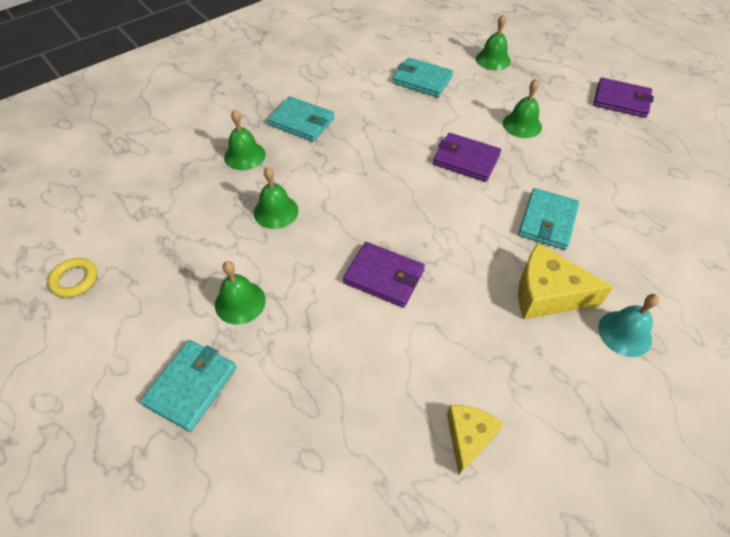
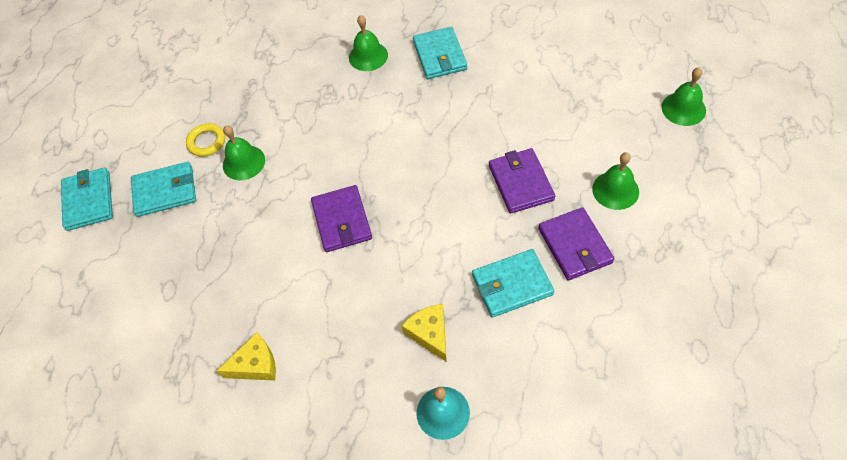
camera: 55 degrees right, 5 degrees up
yellow ring [48,258,97,298] -> yellow ring moved to [186,123,225,157]
green bell [254,167,298,229] -> none
turquoise wallet [393,58,453,97] -> turquoise wallet moved to [61,167,113,231]
yellow cheese [518,243,613,319] -> yellow cheese [402,304,447,362], size x0.64
purple wallet [594,78,654,118] -> purple wallet moved to [538,207,614,280]

